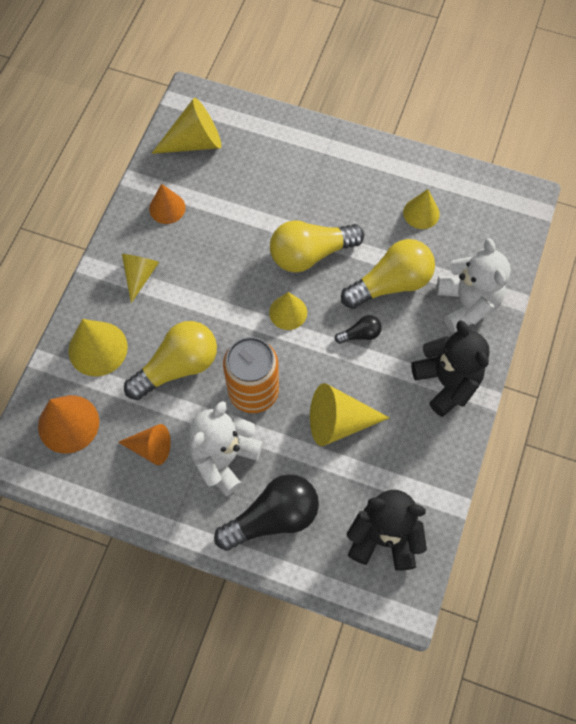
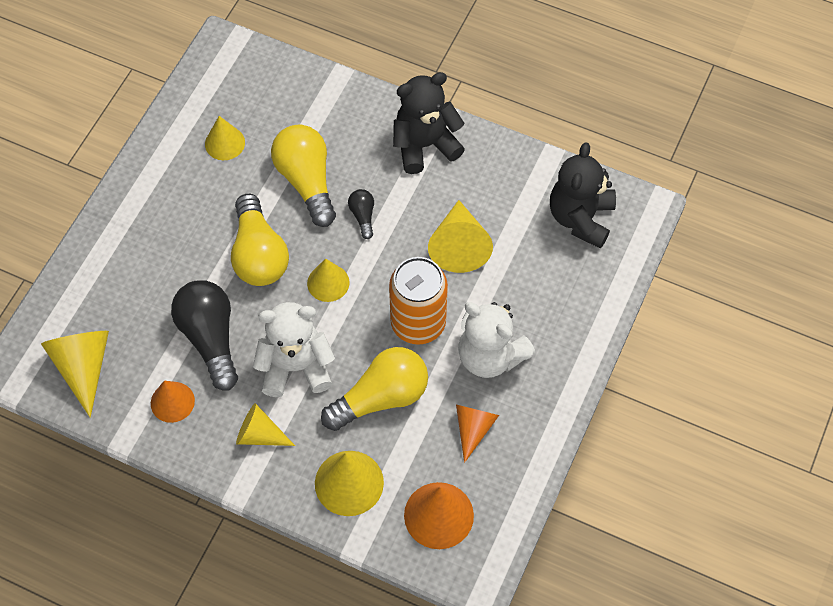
camera: 85 degrees left, 5 degrees down
yellow light bulb [124,321,217,400] -> yellow light bulb turned 90 degrees clockwise [321,347,428,431]
black light bulb [214,474,319,551] -> black light bulb moved to [171,280,238,391]
white teddy bear [437,238,511,333] -> white teddy bear moved to [253,302,335,397]

